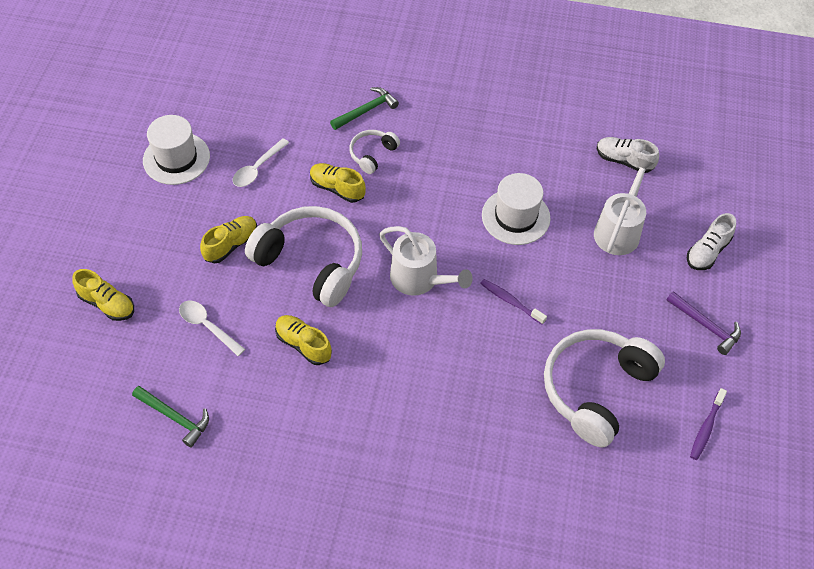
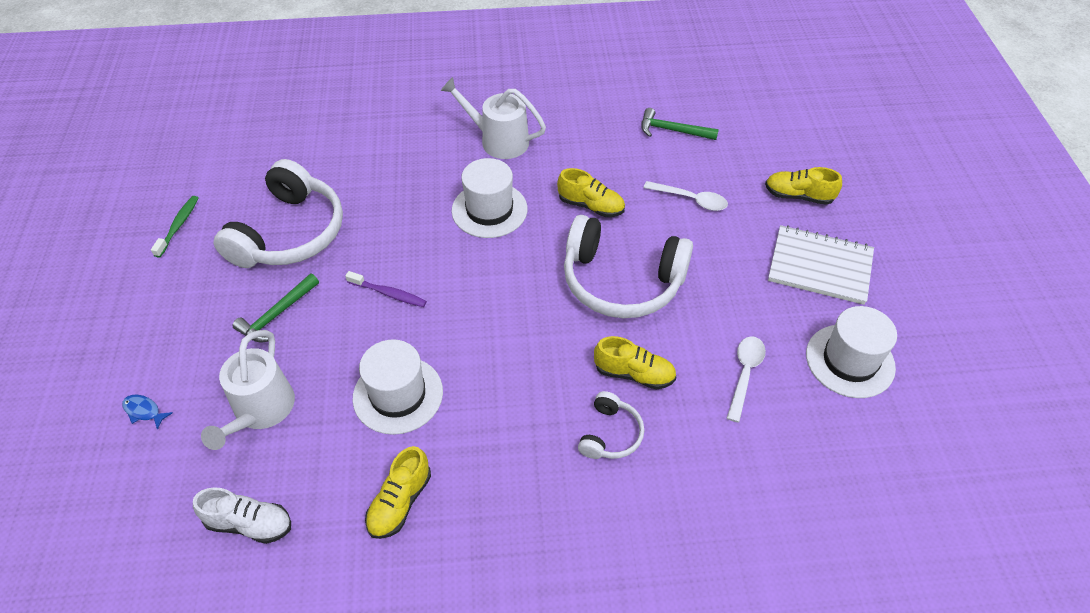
camera: 165 degrees right, 5 degrees down
yellow shoe [200,216,257,263] -> yellow shoe moved to [365,446,431,539]
green hammer [330,87,399,130] -> green hammer moved to [232,274,319,343]
white watering can [379,226,473,296] -> white watering can moved to [441,77,546,159]
purple hammer [666,291,741,355] -> none
white shoe [687,213,736,270] -> blue fish [122,395,173,430]
purple toothbrush [690,388,727,460] -> green toothbrush [151,196,199,258]
none -> white hat [452,158,527,238]
none -> white notebook [768,225,874,305]

